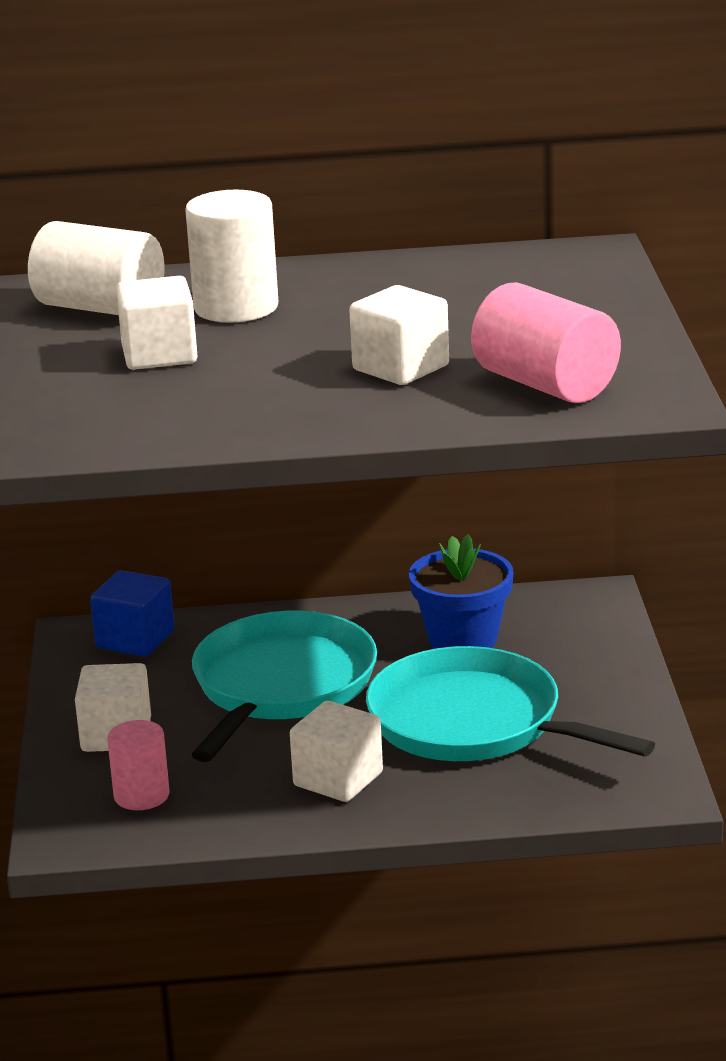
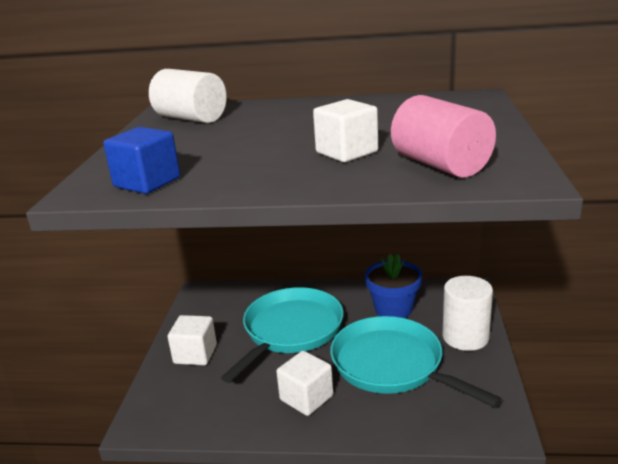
camera: 10 degrees right, 0 degrees up
blue cube [90,570,174,657] -> blue cube moved to [103,127,180,194]
pink cylinder [107,720,170,810] -> none
white cube [116,276,197,370] -> none
white cylinder [185,190,278,323] -> white cylinder moved to [443,276,493,351]

